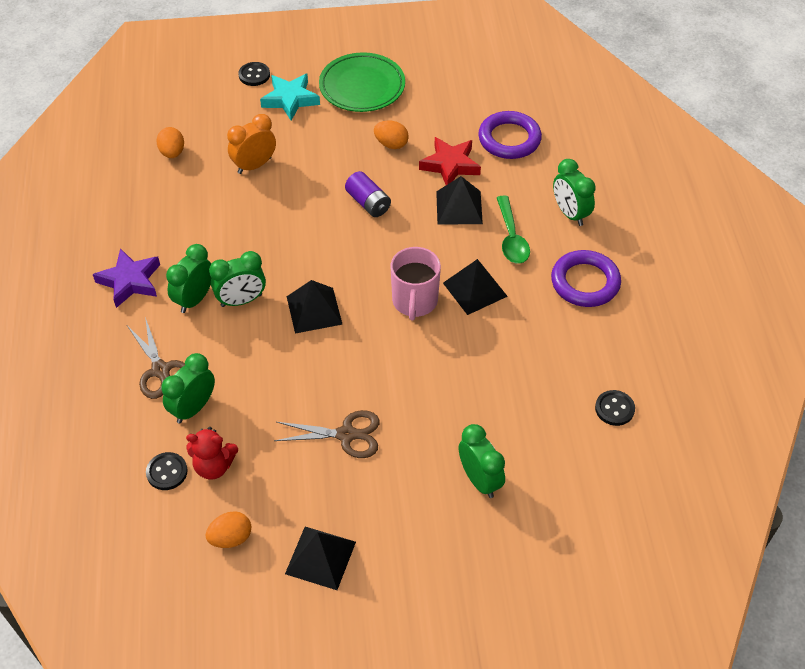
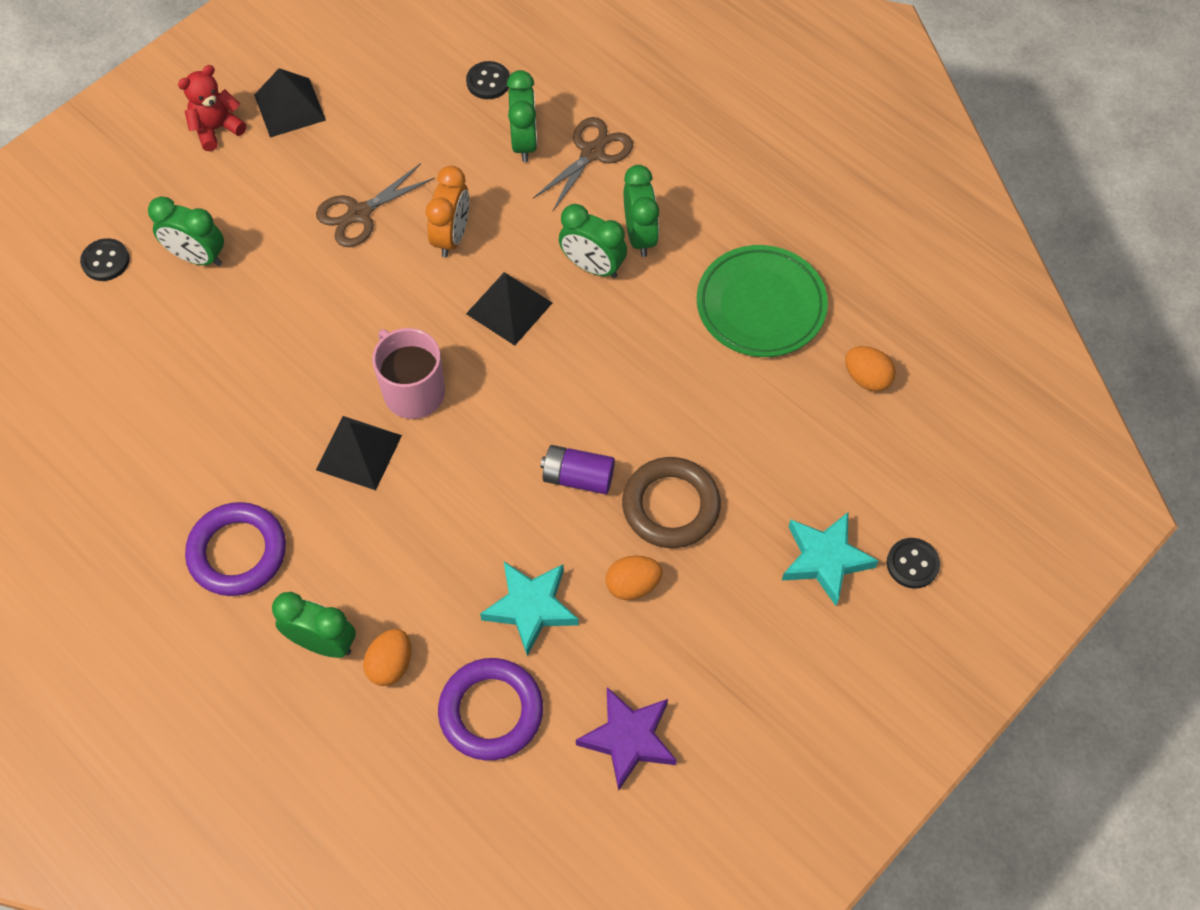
camera: 140 degrees right, 10 degrees up
purple star [93,248,160,308] -> purple star moved to [576,687,676,791]
brown scissors [127,317,185,399] -> brown scissors turned 105 degrees clockwise [533,117,633,211]
red teddy bear [186,427,238,480] -> red teddy bear moved to [178,65,247,151]
orange egg [206,511,251,548] -> orange egg moved to [363,629,411,686]
green clock [209,251,266,307] -> green clock turned 90 degrees counterclockwise [559,204,627,278]
orange clock [227,114,276,174] -> orange clock moved to [426,166,469,258]
green plate [319,52,405,112] -> green plate moved to [697,245,828,357]
red star [419,137,481,185] -> turquoise star [480,562,579,656]
black pyramid [436,176,483,224] -> none
green spoon [497,196,530,264] -> none
black button [595,390,635,426] -> black button moved to [80,238,130,281]
none -> brown ring [622,457,721,548]

